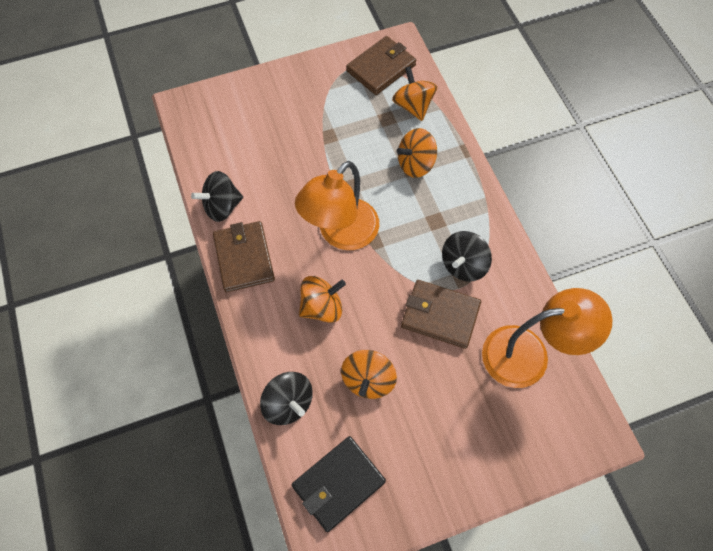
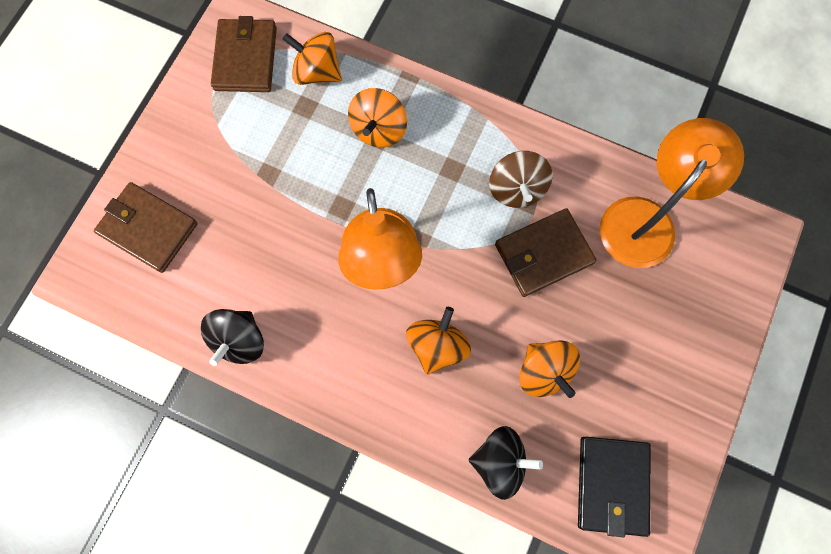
camera: 45 degrees left, 10 degrees up
brown wallet [213,221,275,292] -> brown wallet moved to [94,182,198,273]
black spinning top [442,231,492,282] -> brown spinning top [489,151,553,208]

